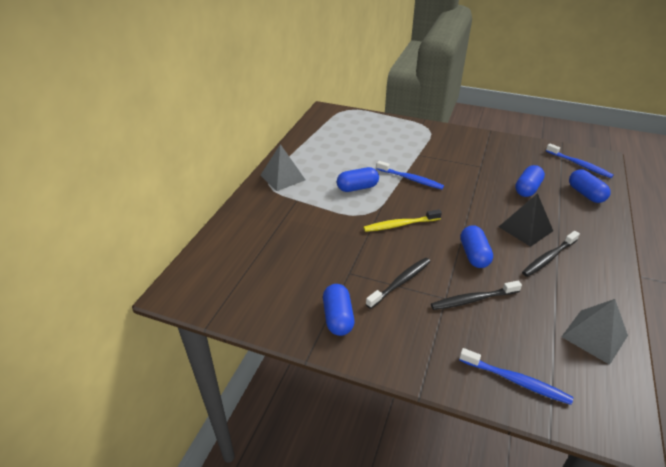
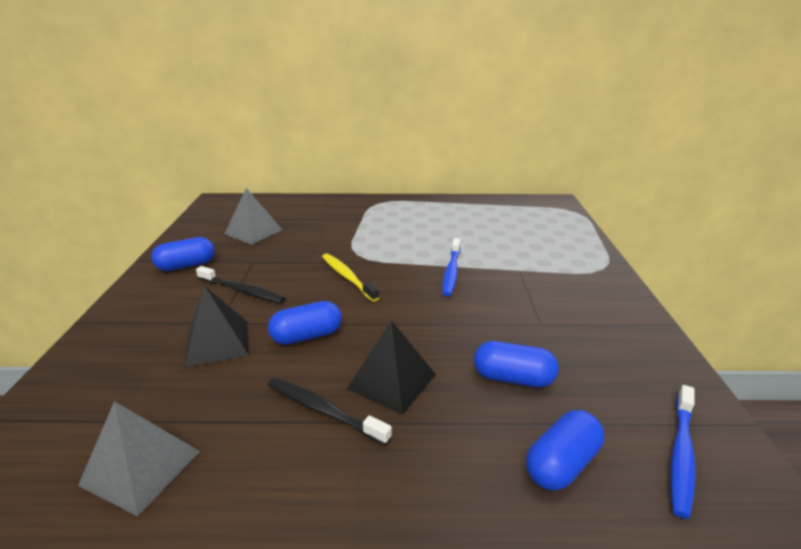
camera: 70 degrees right, 10 degrees down
grey pyramid [260,144,305,191] -> grey pyramid moved to [225,188,282,245]
blue capsule [337,167,379,192] -> none
black toothbrush [431,281,522,310] -> black pyramid [185,286,249,367]
blue toothbrush [459,348,573,405] -> none

